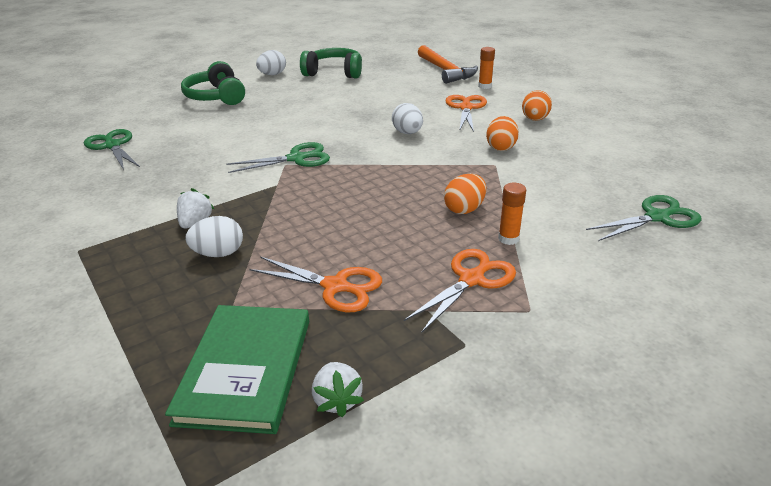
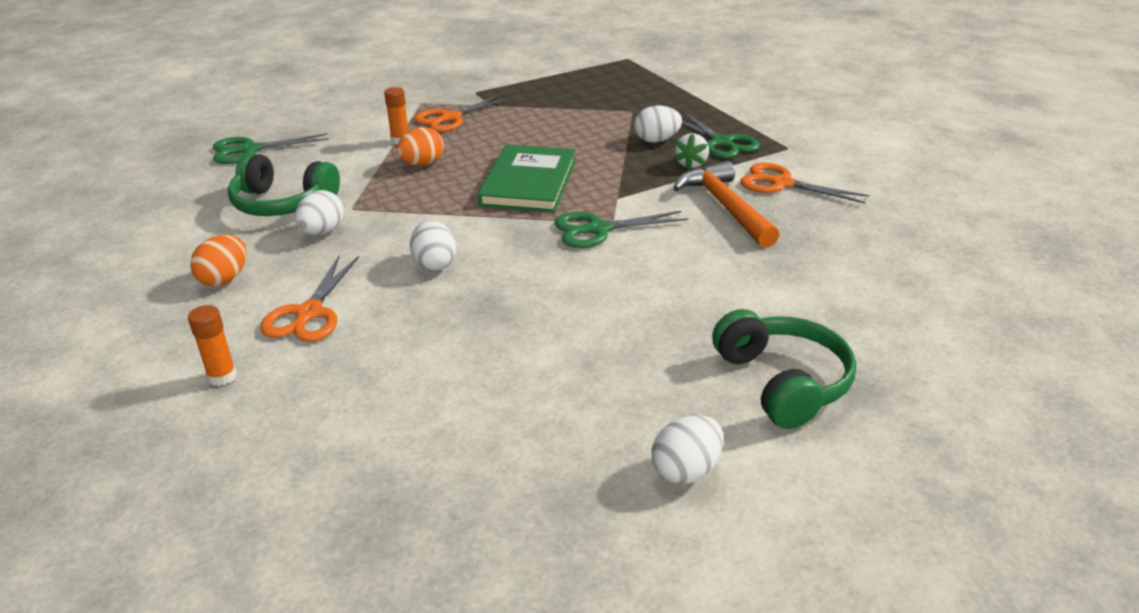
camera: 175 degrees left, 0 degrees up
green scissors [84,129,140,170] -> green scissors moved to [682,112,760,159]
green book [165,305,309,434] -> green book moved to [477,144,576,213]
orange scissors [250,256,382,312] -> orange scissors moved to [740,163,870,203]
green headphones [300,48,362,79] -> green headphones moved to [228,153,340,216]
white strawberry [312,362,364,417] -> none
orange hammer [418,45,478,84] -> orange hammer moved to [673,161,779,248]
orange egg [486,116,519,151] -> white egg [295,190,344,235]

